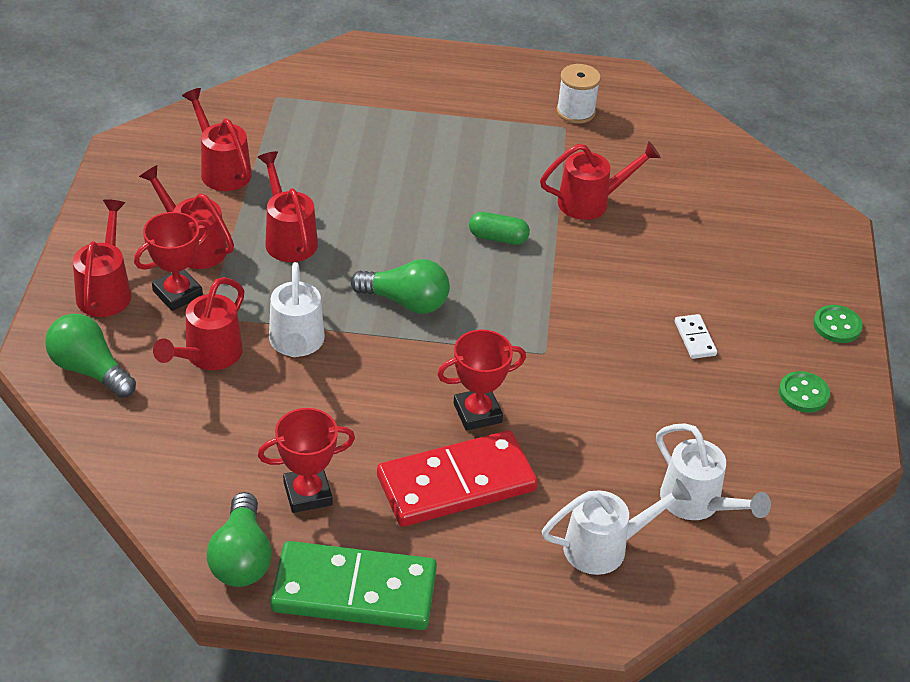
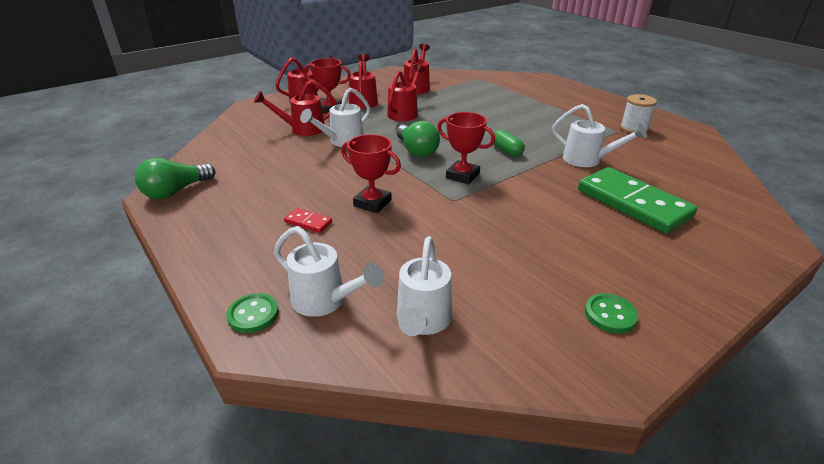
camera: 50 degrees right, 10 degrees down
green light bulb [45,314,136,398] -> none
red trophy [258,408,355,513] -> red trophy moved to [437,112,495,184]
green domino [270,541,437,630] -> green domino moved to [578,167,697,234]
red domino [377,430,538,527] -> red domino [284,208,332,233], size x0.41
red watering can [540,141,661,220] -> white watering can [552,104,647,167]
white domino [675,314,717,359] -> none
green button [813,305,863,343] -> green button moved to [226,293,279,333]

